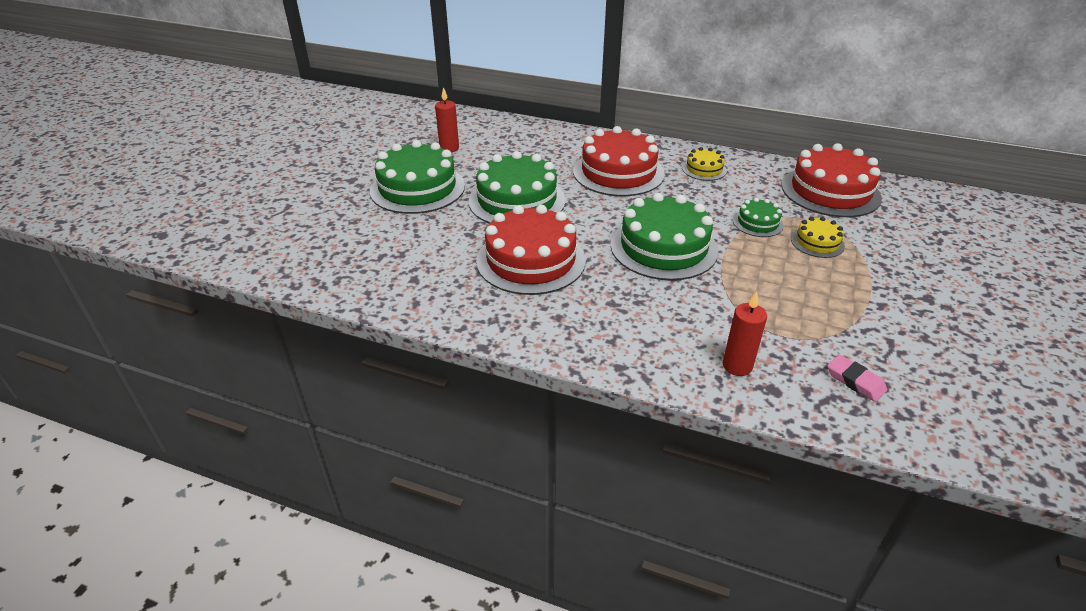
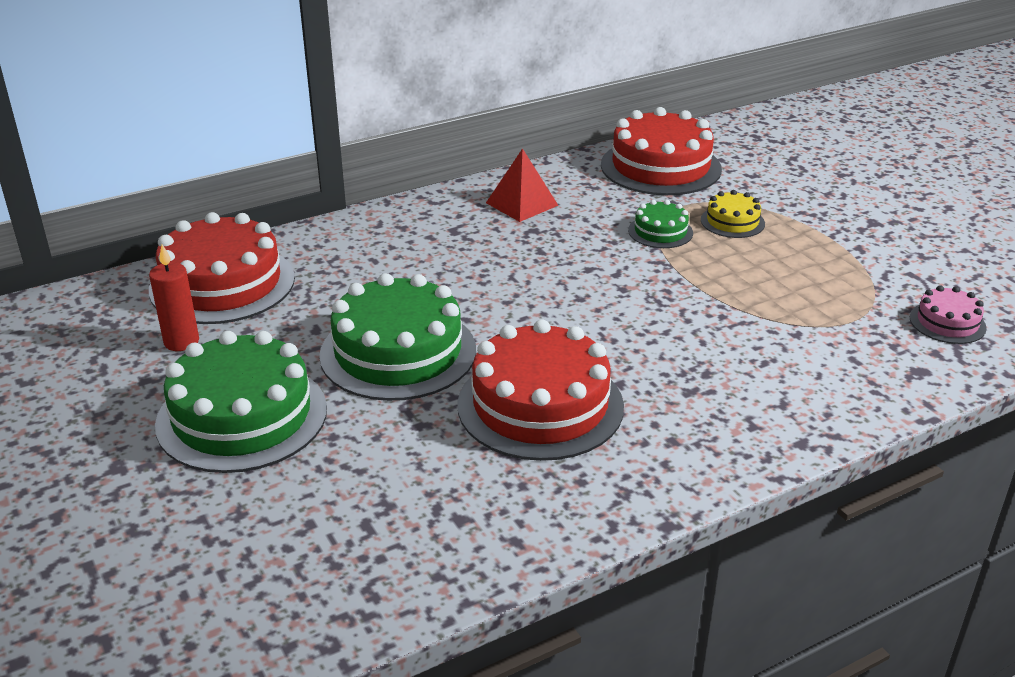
camera: 50 degrees left, 5 degrees down
red cake [573,126,665,196] -> red cake moved to [149,212,295,324]
green cake [611,193,719,280] -> none
yellow cake [682,147,727,181] -> red pyramid [486,148,558,222]
red candle [723,291,767,376] -> none
pink eraser [827,355,887,402] -> pink cake [910,285,987,344]

